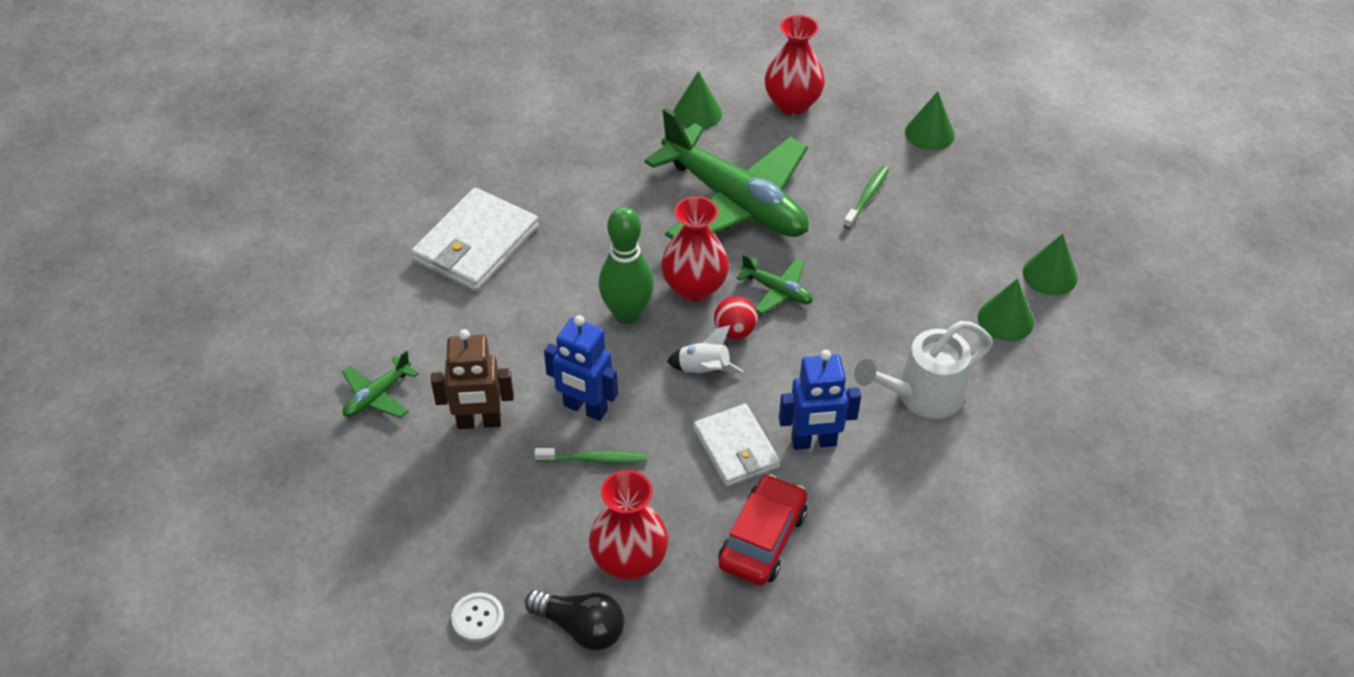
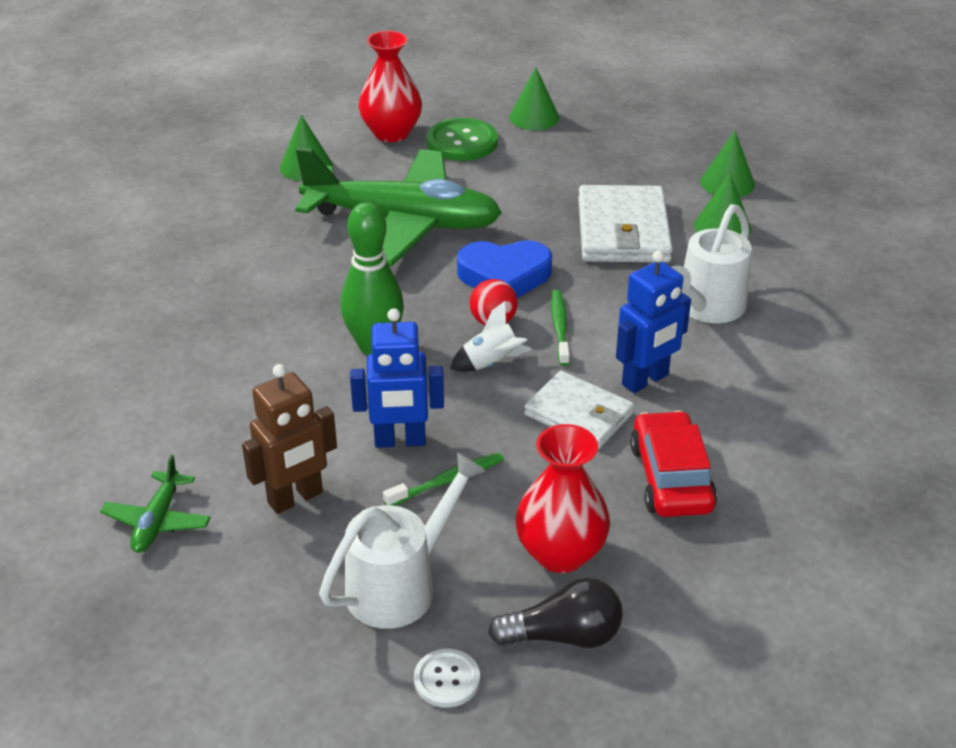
camera: 30 degrees left, 10 degrees down
white wallet [411,188,539,291] -> white wallet moved to [578,185,673,263]
red vase [661,196,729,302] -> none
green plane [736,254,813,314] -> blue heart [457,240,552,298]
green toothbrush [843,166,889,229] -> green toothbrush moved to [551,290,570,366]
none -> white watering can [319,452,486,629]
none -> green button [427,118,498,161]

